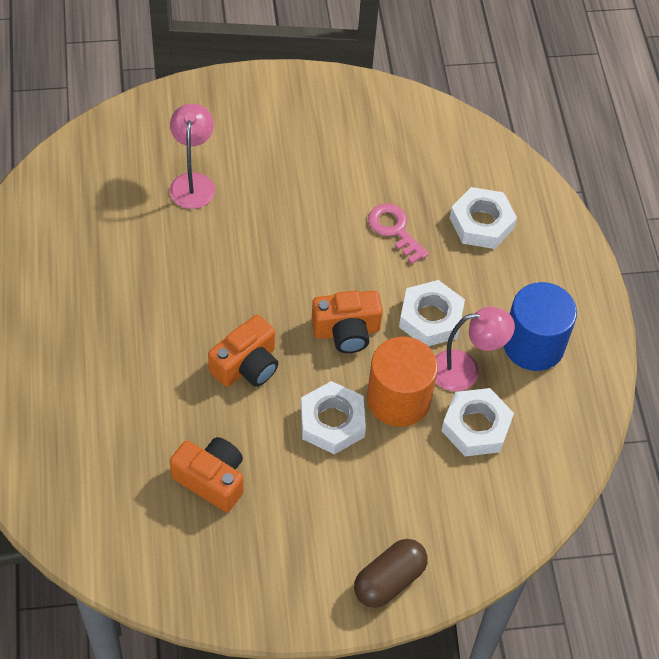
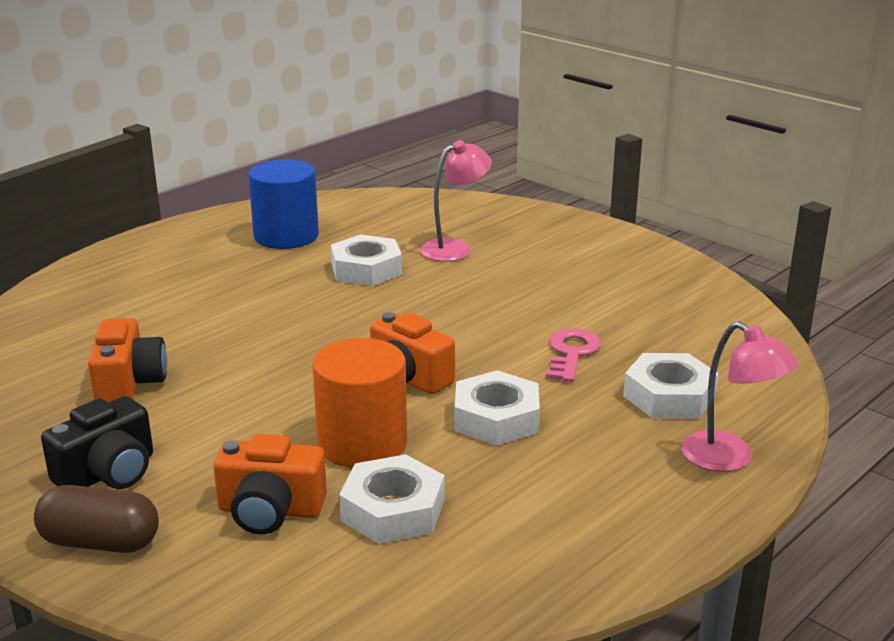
camera: 55 degrees right, 30 degrees down
orange camera [208,315,278,387] -> orange camera moved to [213,434,327,534]
white nut [301,381,366,454] -> white nut moved to [331,234,402,286]
pink lamp [435,307,515,392] -> pink lamp moved to [681,321,799,472]
blue cylinder [504,282,577,371] -> blue cylinder moved to [248,159,319,249]
none -> black camera [41,396,153,489]

